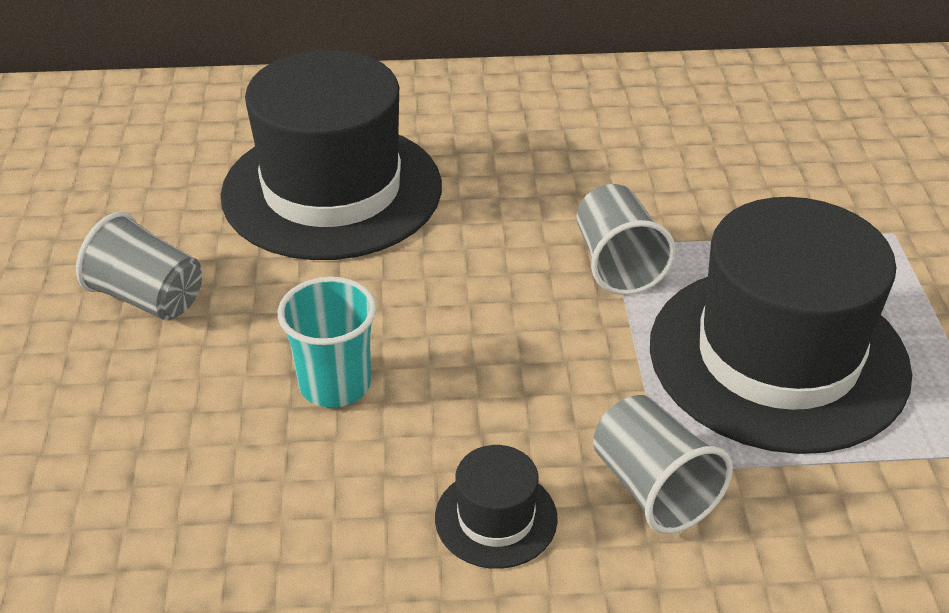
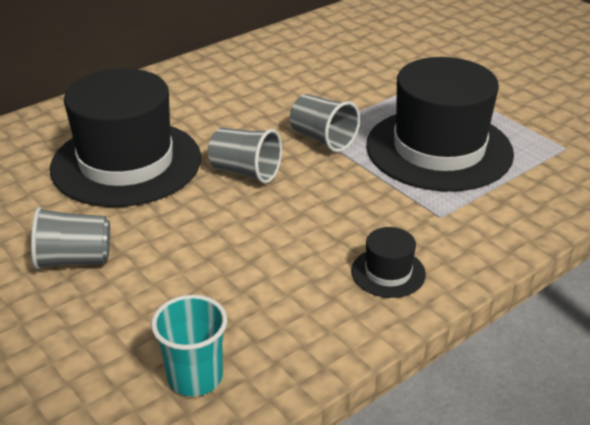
camera: 35 degrees left, 5 degrees down
turquoise cup [278,277,376,408] -> turquoise cup moved to [151,295,227,396]
grey cup [593,395,733,534] -> grey cup moved to [208,128,282,184]

